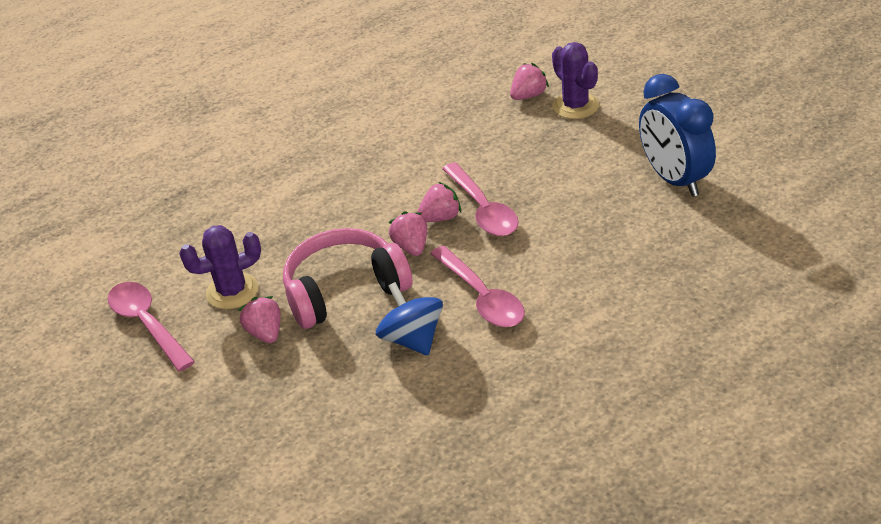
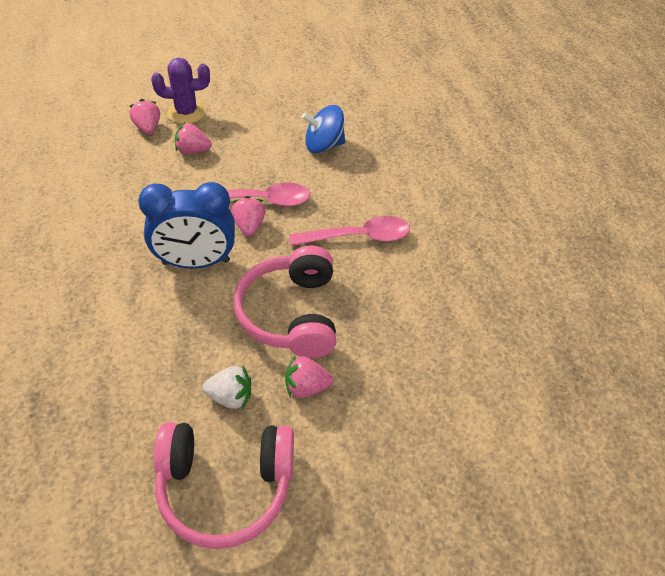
camera: 75 degrees left, 10 degrees up
pink spoon [107,282,195,372] -> pink headphones [154,422,294,549]
purple cactus [179,225,261,309] -> white strawberry [202,366,251,409]
blue spinning top [376,282,443,355] -> blue spinning top moved to [302,105,345,153]
pink strawberry [388,211,427,256] -> pink strawberry moved to [175,122,212,154]
blue clock [639,74,716,197] -> blue clock moved to [138,182,235,268]

